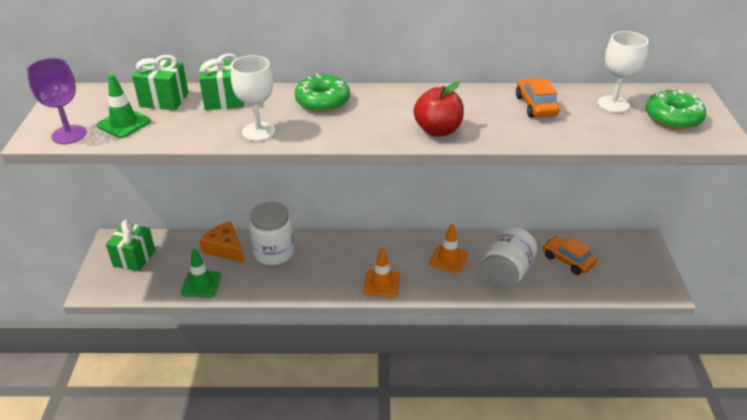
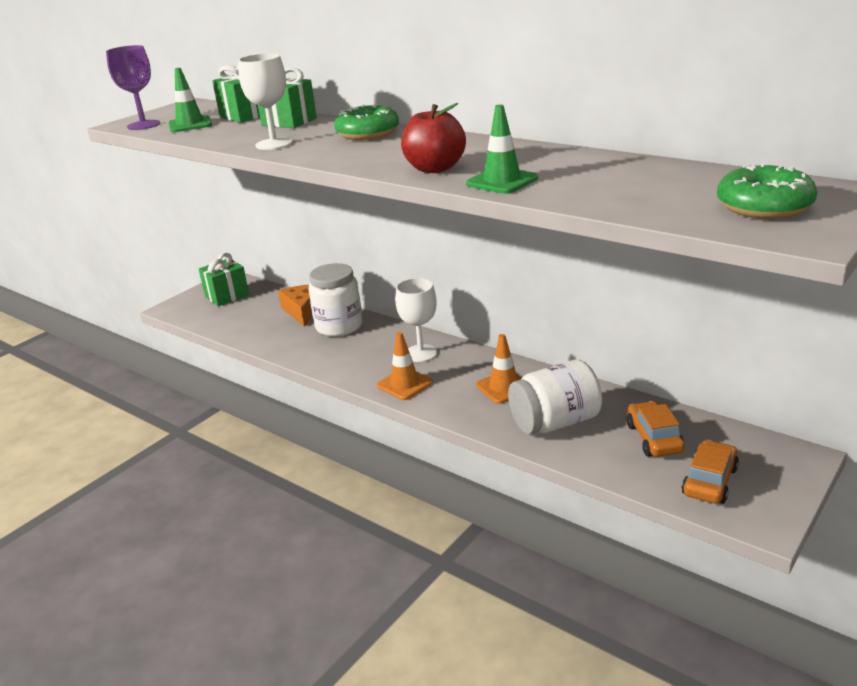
camera: 40 degrees right, 10 degrees down
green traffic cone [181,249,221,298] -> green traffic cone moved to [466,105,538,194]
orange car [516,78,560,118] -> orange car moved to [682,440,739,504]
white goblet [598,31,649,113] -> white goblet moved to [395,278,437,362]

